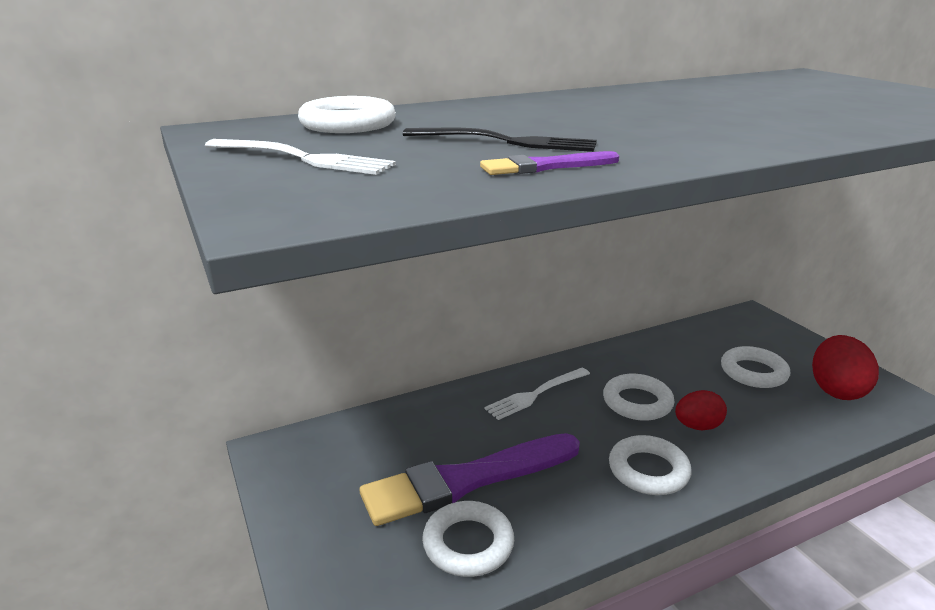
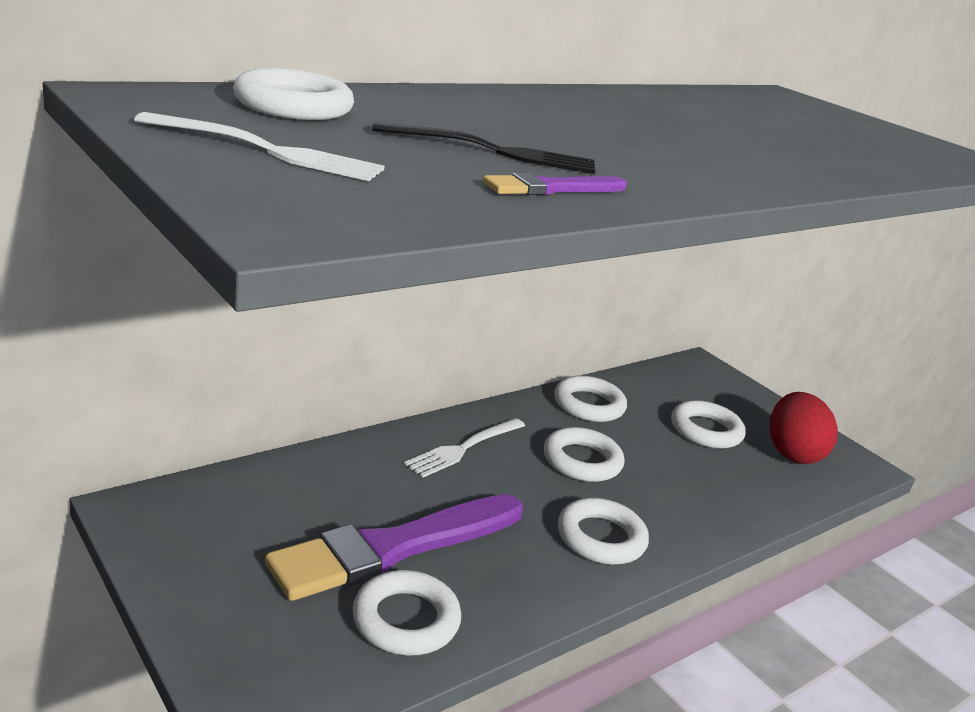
camera: 15 degrees left, 0 degrees up
red egg [675,390,727,430] -> none
none -> white ring [554,376,627,422]

